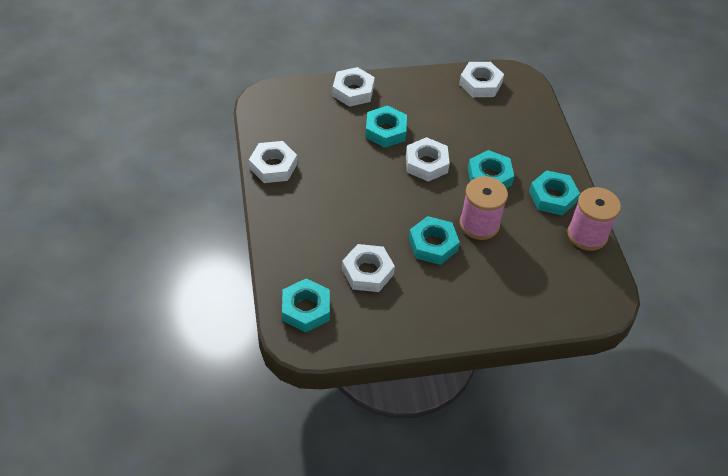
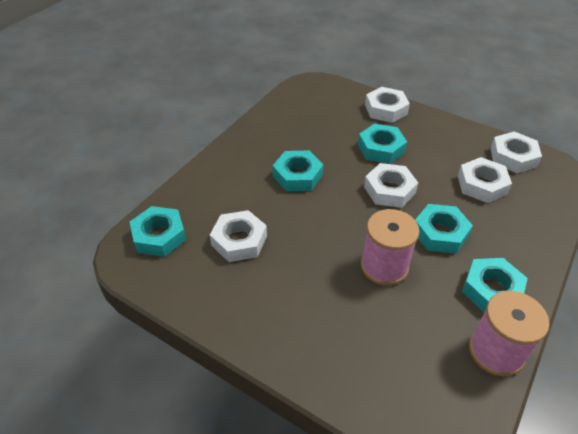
camera: 45 degrees right, 5 degrees down
white nut [249,141,297,183] -> white nut moved to [458,157,512,203]
turquoise nut [409,216,460,265] -> turquoise nut moved to [273,151,324,191]

